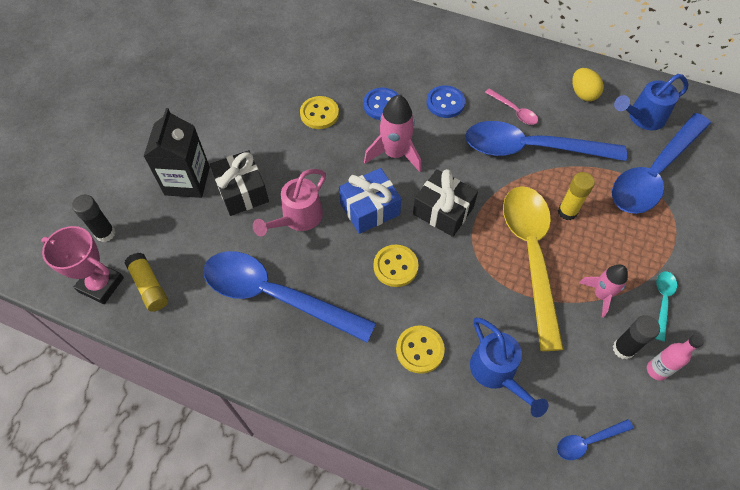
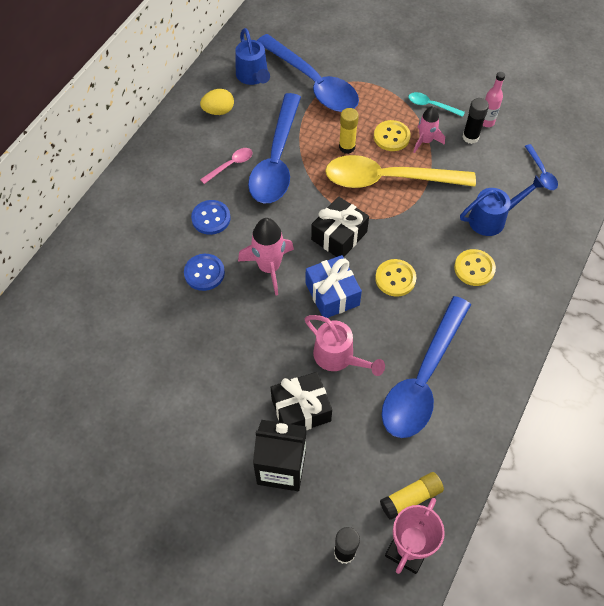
camera: 85 degrees left, 0 degrees up
yellow button [300,96,339,129] -> yellow button moved to [374,120,411,151]

